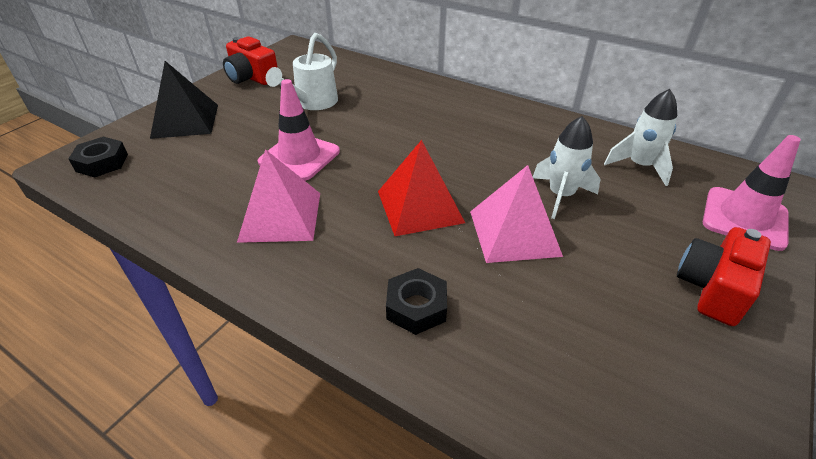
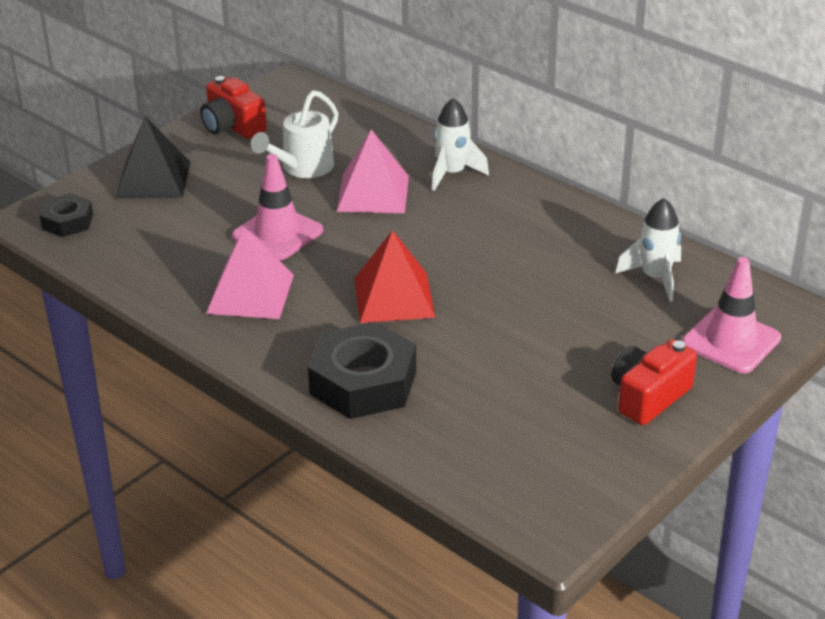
camera: 10 degrees right, 5 degrees down
black nut [386,268,447,335] -> black nut [308,322,416,419], size x1.81
pink pyramid [470,165,563,263] -> pink pyramid moved to [337,129,409,213]
white rocket [533,116,600,219] -> white rocket moved to [432,98,489,191]

